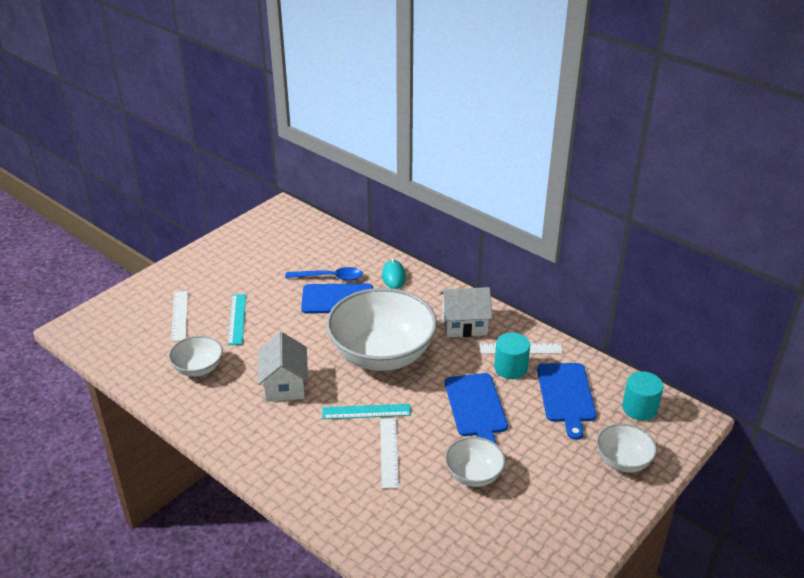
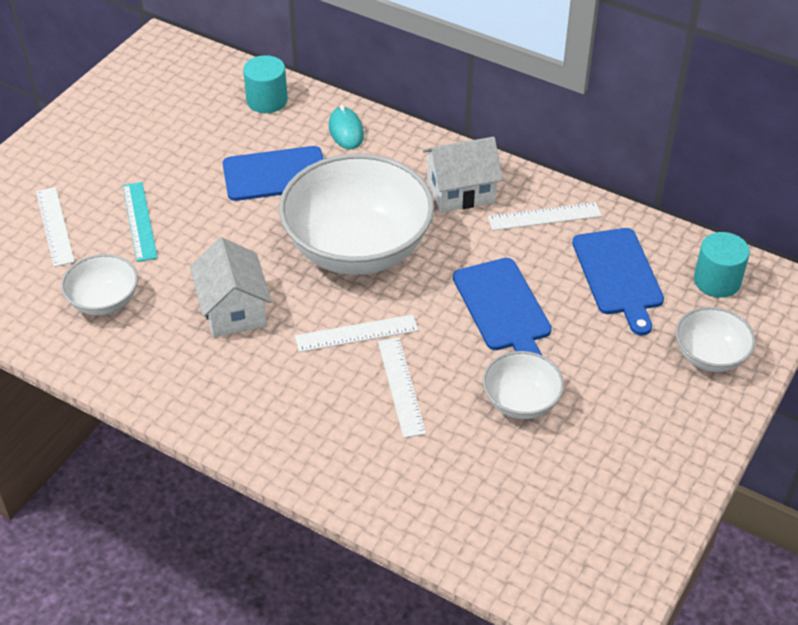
camera: 10 degrees left, 10 degrees up
blue spoon [285,267,363,281] -> none
turquoise ruler [322,404,411,419] -> white ruler [295,314,418,352]
turquoise cylinder [494,333,530,379] -> turquoise cylinder moved to [243,55,288,113]

